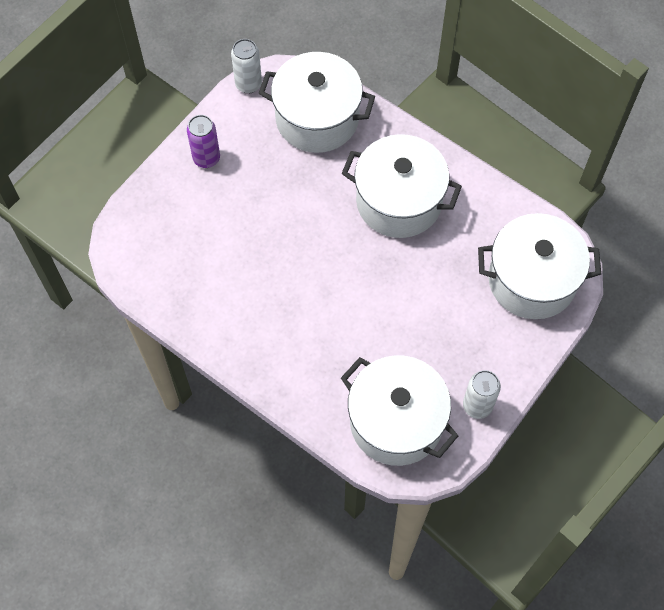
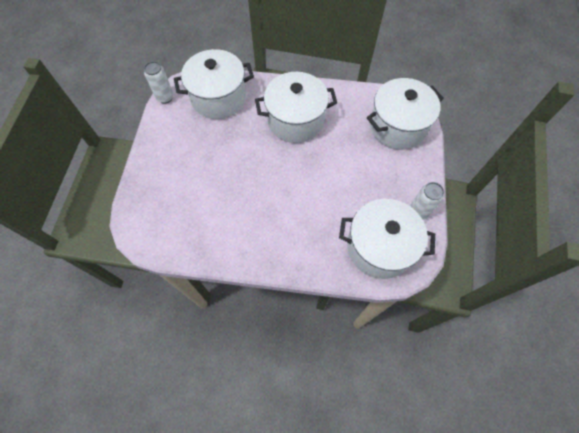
camera: 30 degrees left, 0 degrees up
purple can [187,115,220,168] -> none

